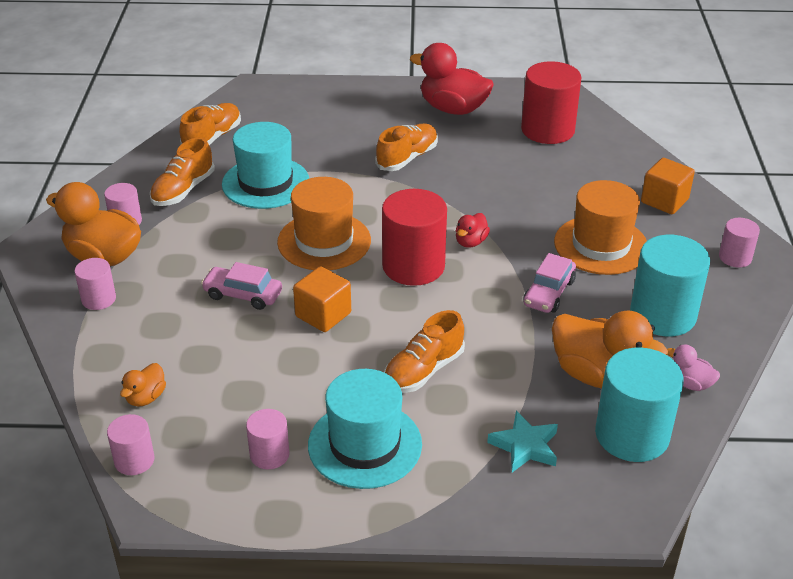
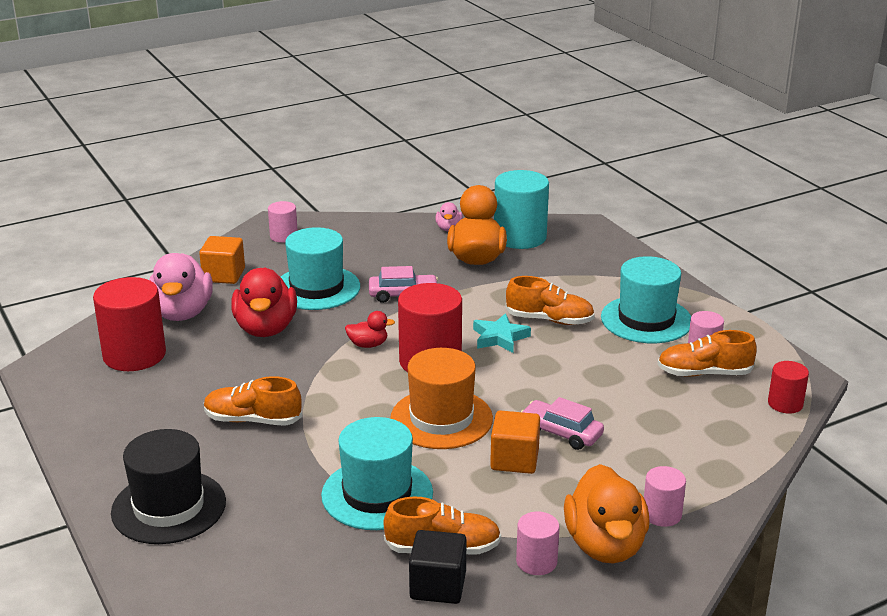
camera: 120 degrees left, 10 degrees down
pink cylinder [107,414,154,475] -> red cylinder [768,361,809,413]
orange duck [120,363,166,407] -> none
orange shoe [179,103,241,145] -> orange shoe moved to [657,330,757,377]
pink car [201,262,282,310] -> pink car turned 135 degrees clockwise [521,397,604,450]
orange cube [293,266,351,332] -> orange cube moved to [490,411,540,474]
red duck [410,43,494,115] -> red duck moved to [231,267,297,337]
turquoise star [487,411,558,472] -> turquoise star moved to [473,313,531,353]
orange hat [554,180,647,275] -> turquoise hat [281,227,360,310]
turquoise cylinder [630,235,710,336] -> none
none -> black hat [111,429,226,544]
none -> pink duck [149,253,213,321]
none -> black cube [409,530,467,604]

